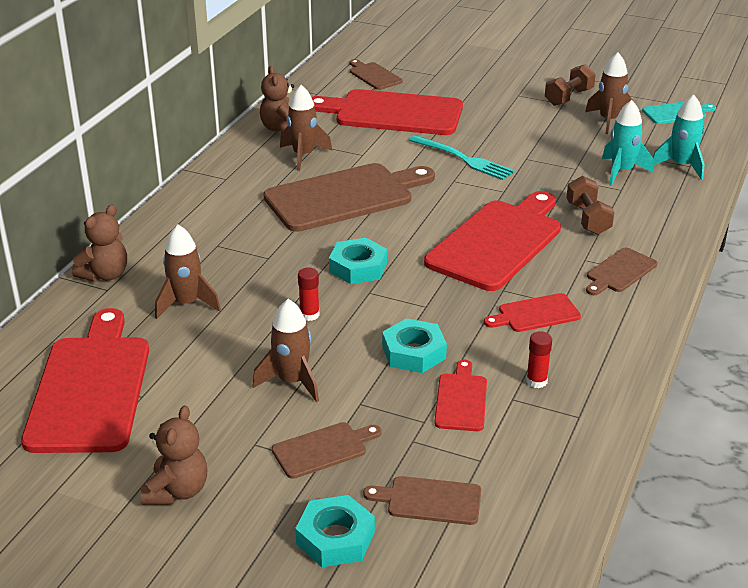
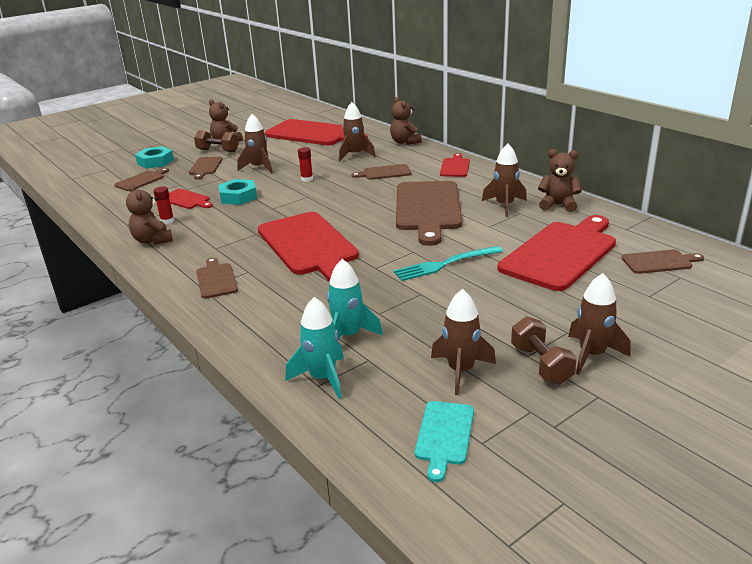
camera: 120 degrees right, 5 degrees down
turquoise nut [329,238,387,284] -> none
red cutting board [484,293,581,332] -> red cutting board moved to [440,153,470,177]
brown dumbbell [566,176,615,235] -> brown dumbbell moved to [194,130,239,152]
none -> brown teddy bear [126,185,173,245]
none -> brown cutting board [351,164,411,180]
none -> brown rocket [568,273,631,375]

